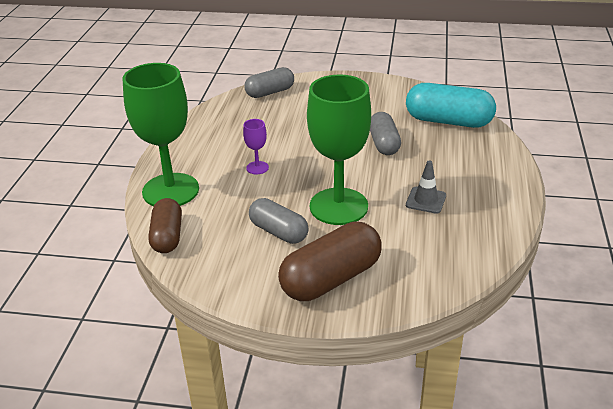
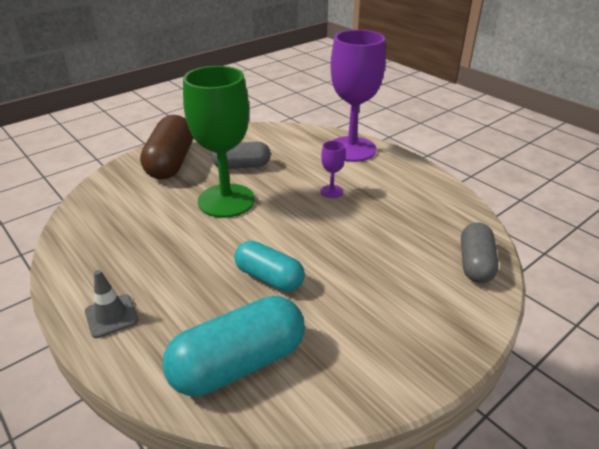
camera: 130 degrees right, 0 degrees up
green goblet [122,63,199,206] -> purple goblet [330,30,386,162]
brown capsule [148,198,182,253] -> none
grey capsule [370,112,401,155] -> turquoise capsule [234,241,305,292]
grey traffic cone [406,160,446,214] -> grey traffic cone moved to [85,270,139,338]

